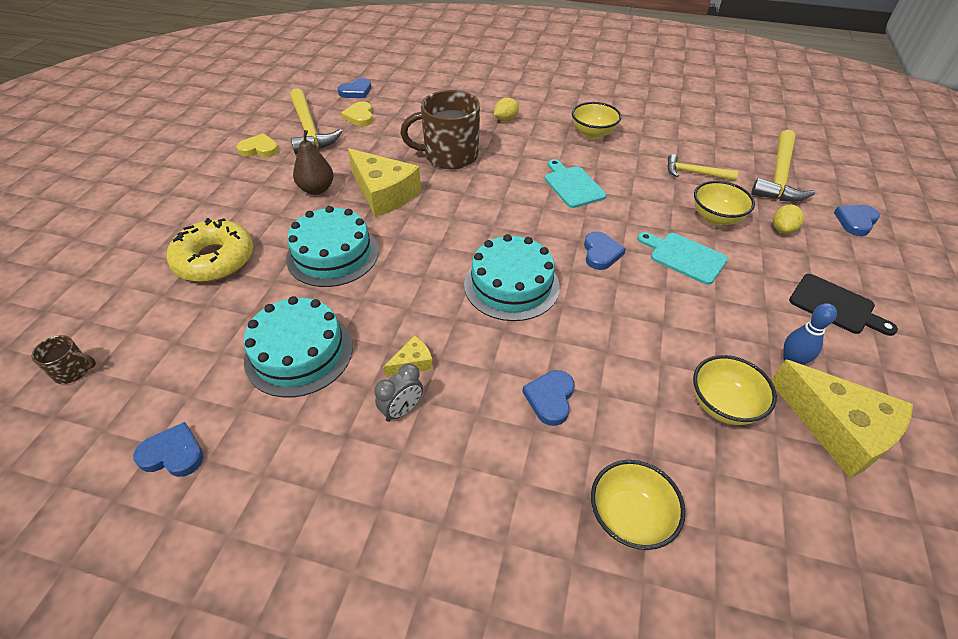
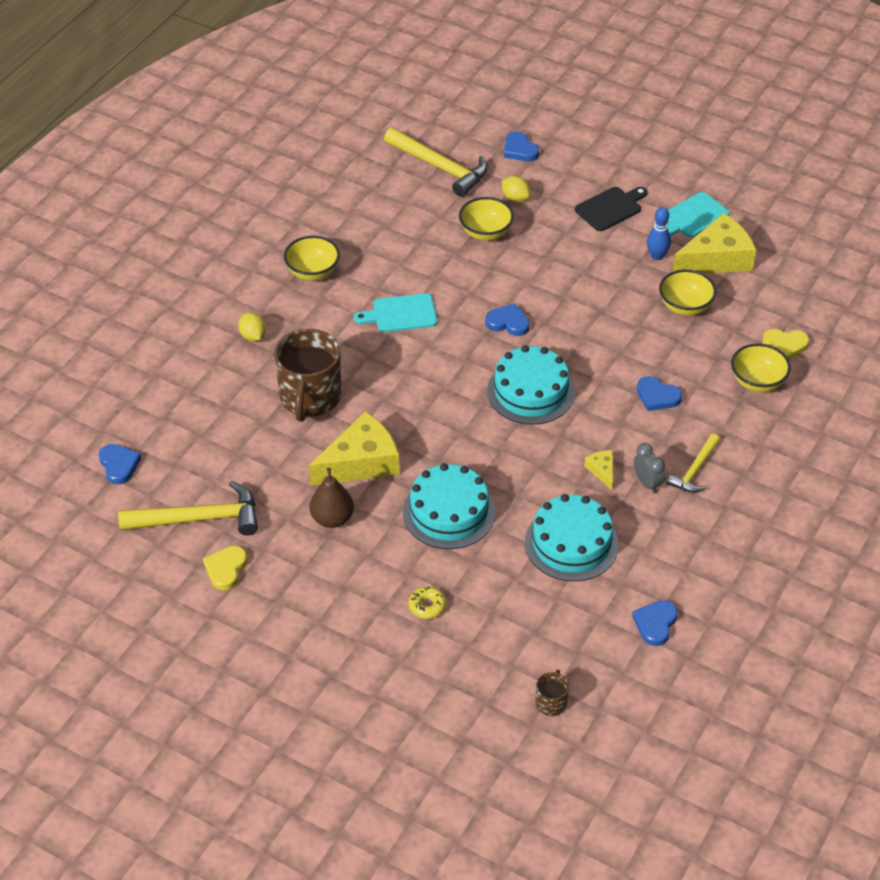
camera: 75 degrees left, 0 degrees up
yellow donut [167,218,253,282] -> yellow donut [409,587,446,619], size x0.45
yellow heart [341,101,373,126] -> yellow heart moved to [762,329,809,360]
turquoise cutting board [637,232,728,285] -> turquoise cutting board moved to [667,192,730,237]
yellow hammer [667,154,738,181] -> yellow hammer moved to [667,434,720,493]

